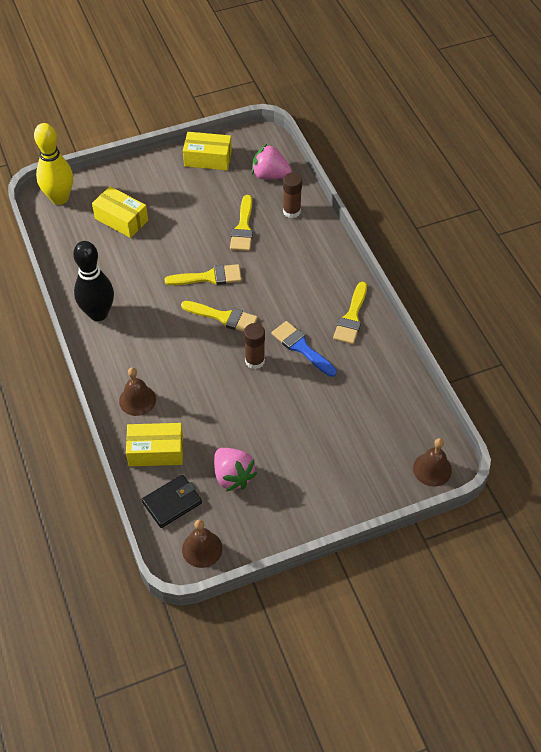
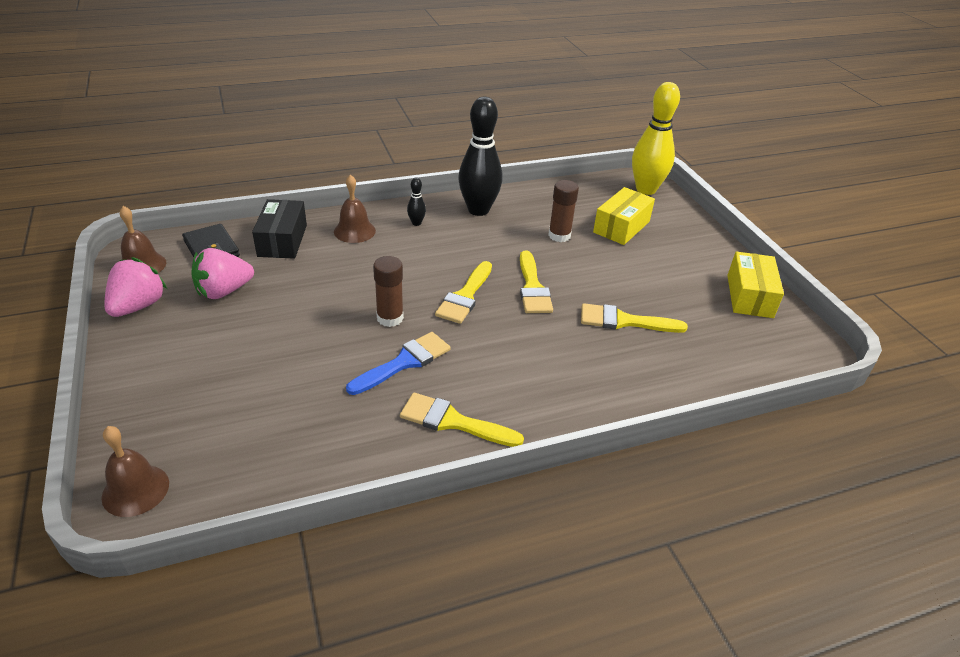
camera: 90 degrees right, 15 degrees down
yellow box [126,423,183,466] -> black box [252,199,307,259]
pink strawberry [252,144,292,180] -> pink strawberry moved to [104,257,167,317]
brown glue stick [283,173,302,218] -> brown glue stick moved to [548,180,579,242]
none -> black bowling pin [407,178,426,226]

